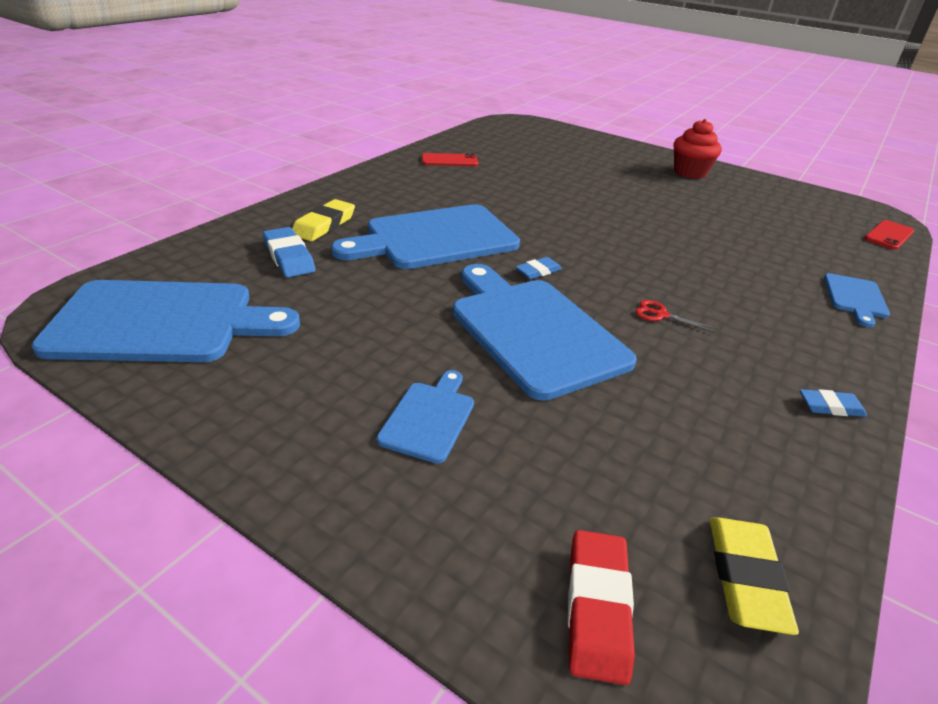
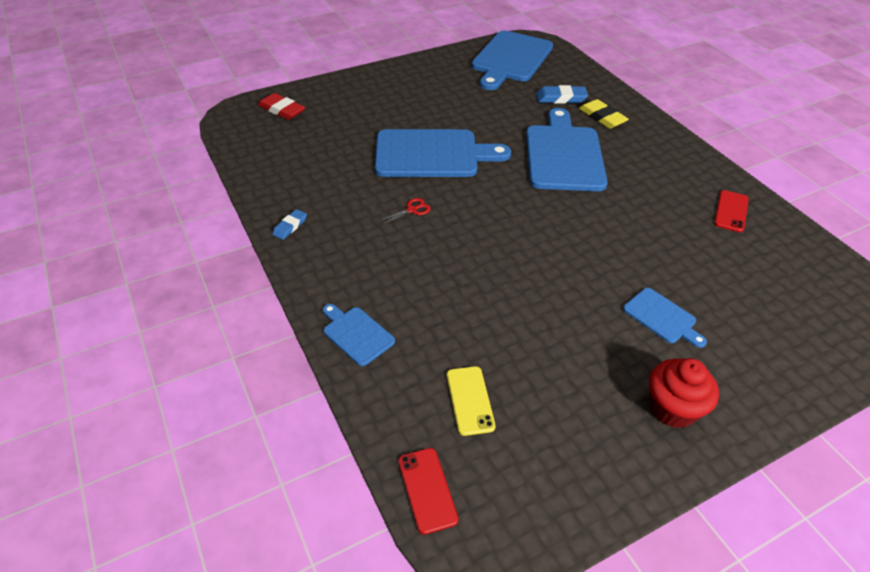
camera: 120 degrees right, 10 degrees up
blue cutting board [377,370,474,463] -> blue cutting board moved to [623,288,707,348]
blue eraser [515,257,562,279] -> none
yellow eraser [710,518,799,635] -> none
none -> yellow phone [447,366,496,436]

